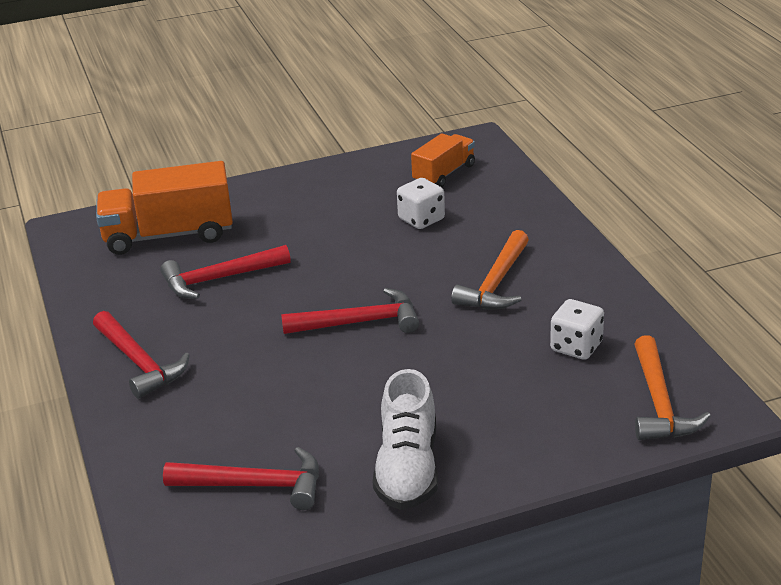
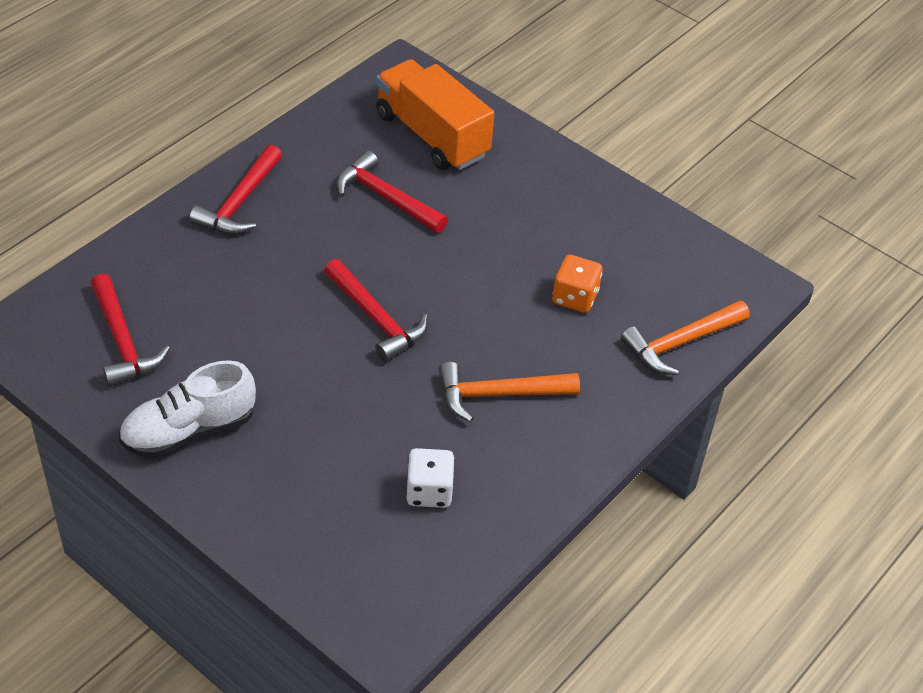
camera: 55 degrees right, 15 degrees up
white dice [397,178,445,229] -> orange dice [552,255,603,313]
orange truck [411,133,475,187] -> none
orange hammer [634,335,711,440] -> orange hammer moved to [621,301,750,375]

